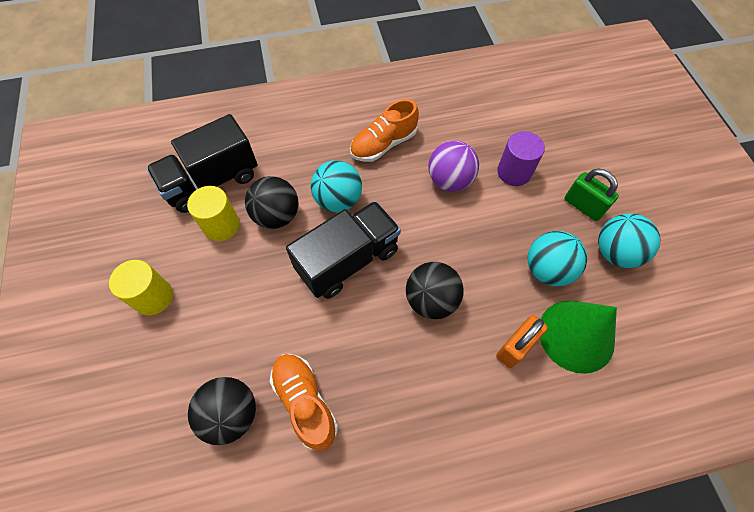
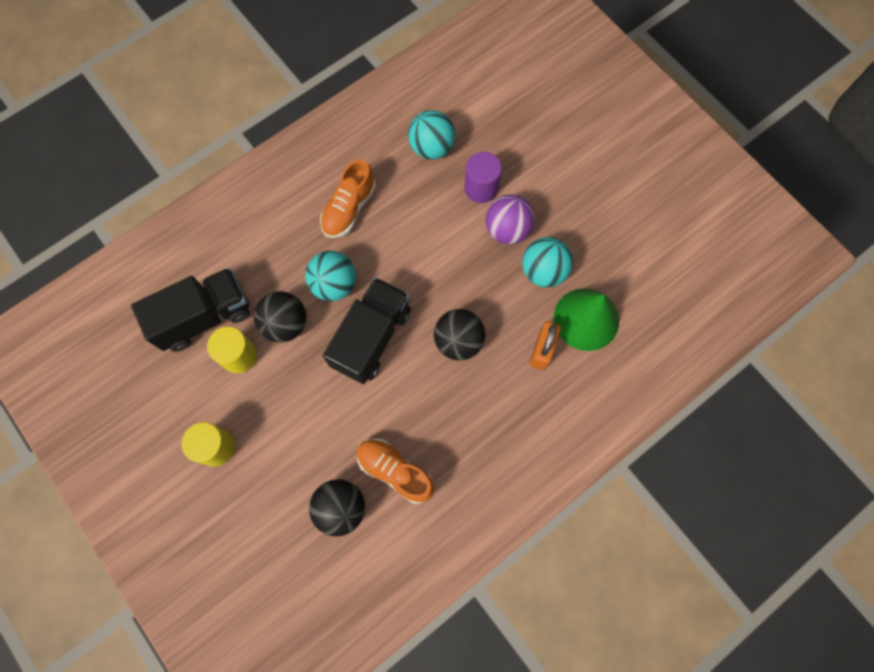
camera: 25 degrees left, 10 degrees up
black truck [146,114,258,213] -> black truck turned 150 degrees counterclockwise [131,268,250,352]
purple ball [428,141,479,192] -> purple ball moved to [486,194,535,244]
green padlock [564,169,619,221] -> none
turquoise ball [598,213,660,268] -> turquoise ball moved to [408,110,455,160]

